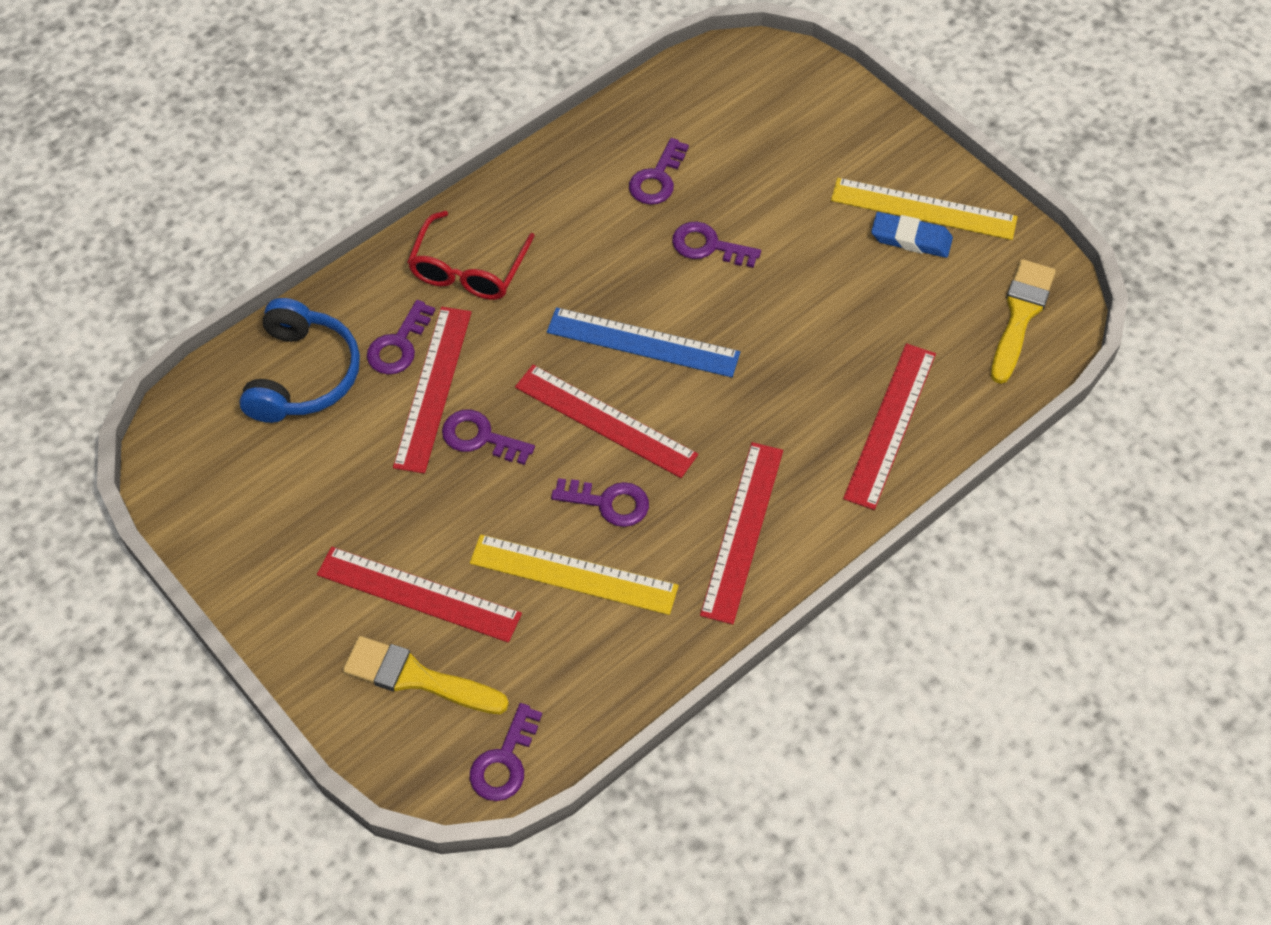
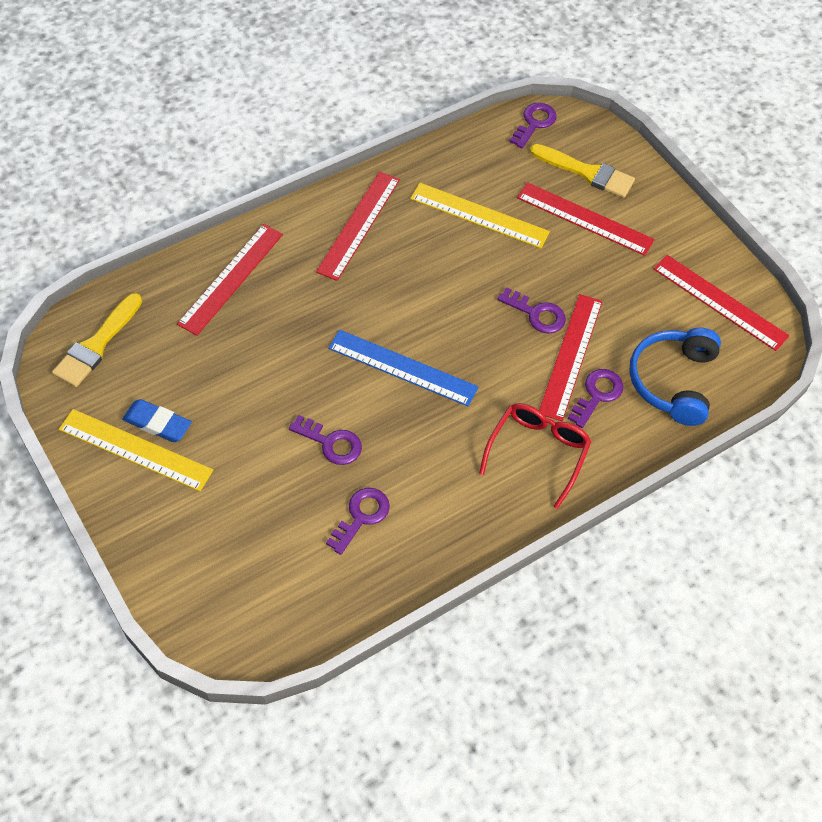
camera: 175 degrees left, 0 degrees up
red ruler [515,365,698,478] -> red ruler moved to [654,255,789,351]
purple key [551,478,649,527] -> none

